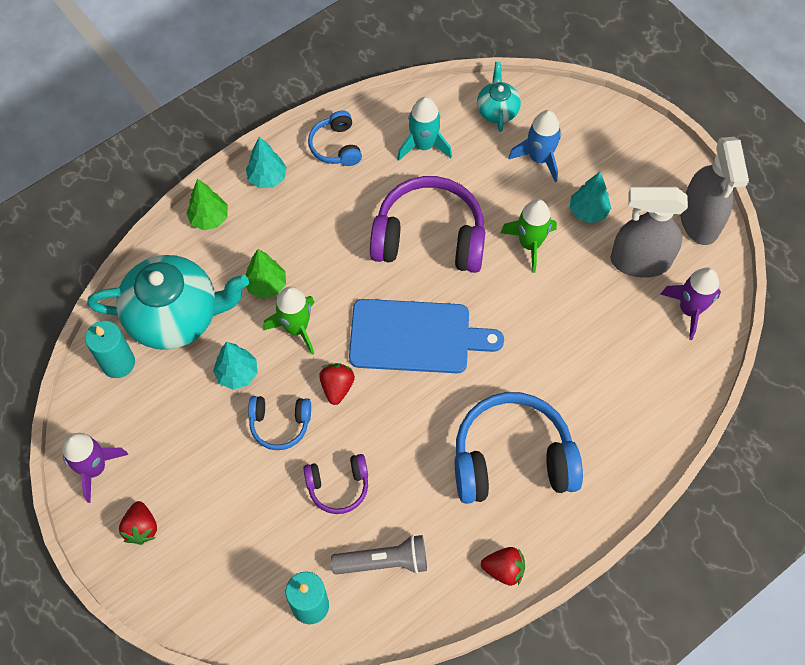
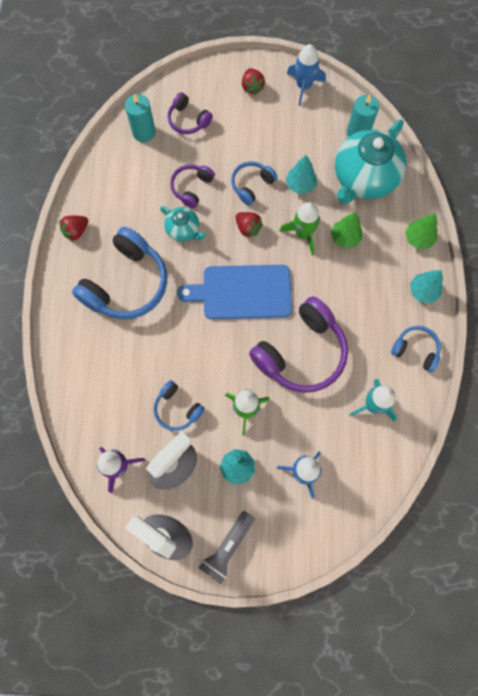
camera: 130 degrees right, 10 degrees up
purple rocket [62,433,128,503] -> blue rocket [287,44,326,106]
red strawberry [119,501,157,545] -> red strawberry turned 135 degrees counterclockwise [242,68,265,95]
grey flashlight [331,535,427,575] -> grey flashlight moved to [199,511,255,584]
blue cutting board [349,299,504,373] -> blue cutting board turned 45 degrees clockwise [177,265,292,319]
turquoise teapot [477,62,521,132] -> turquoise teapot moved to [160,206,206,242]
none -> blue headphones [153,380,205,431]
none -> purple headphones [168,92,213,134]

